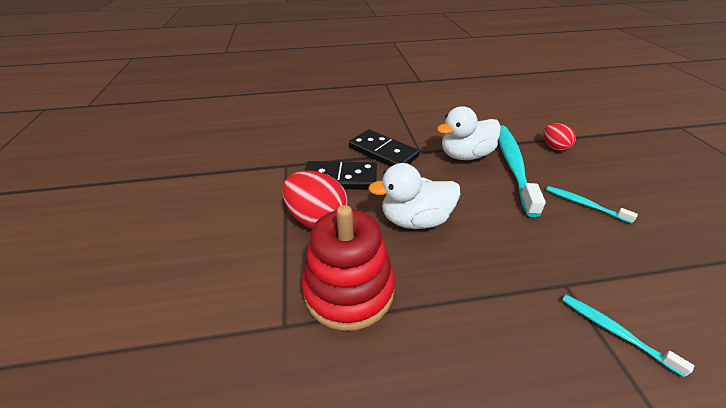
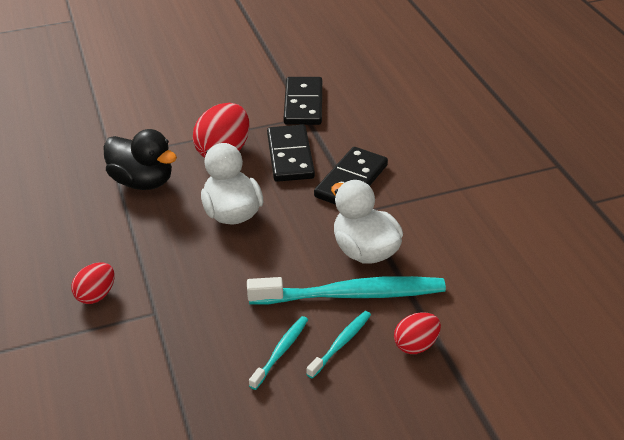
camera: 80 degrees right, 0 degrees up
red stacking toy [302,205,395,331] -> black duck [103,129,177,190]
turquoise toothbrush [562,295,694,377] -> turquoise toothbrush moved to [306,311,371,379]
none -> red egg [71,262,114,304]
none -> black domino [284,77,322,125]

